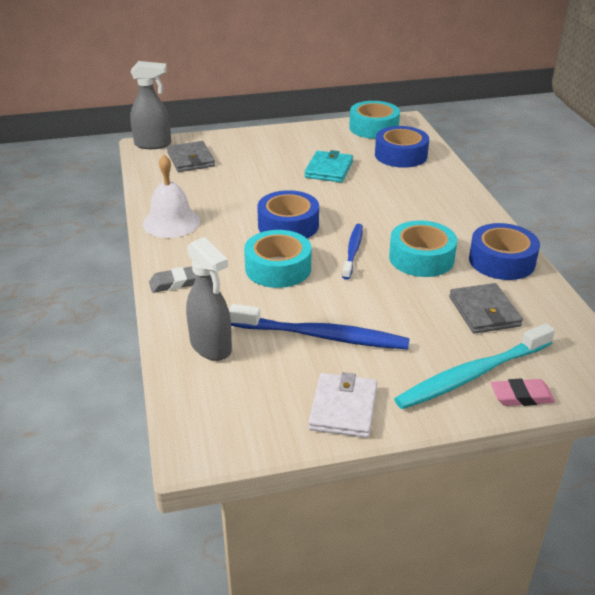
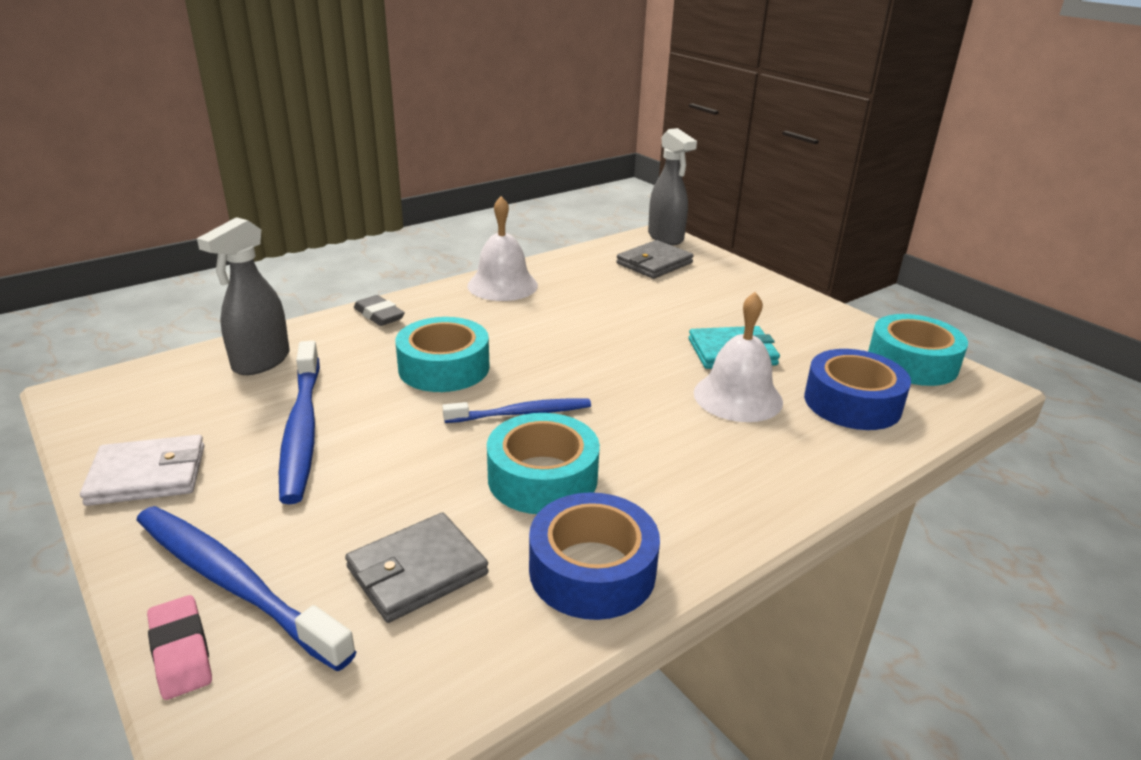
camera: 65 degrees right, 5 degrees down
blue tape [257,190,319,238] -> none
turquoise toothbrush [394,323,555,409] -> blue toothbrush [137,506,356,672]
none -> white bell [694,292,783,422]

